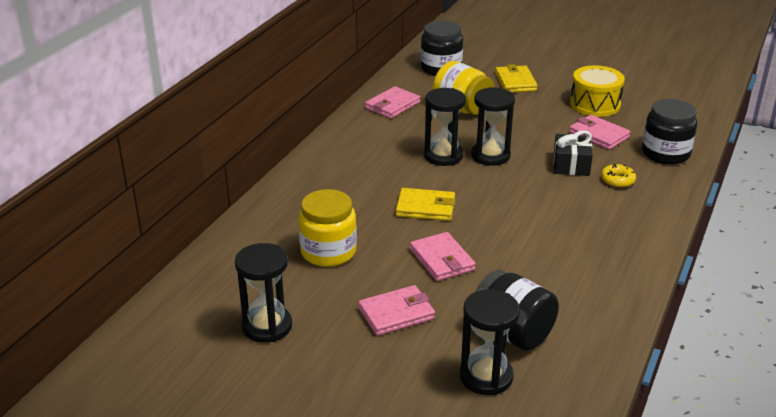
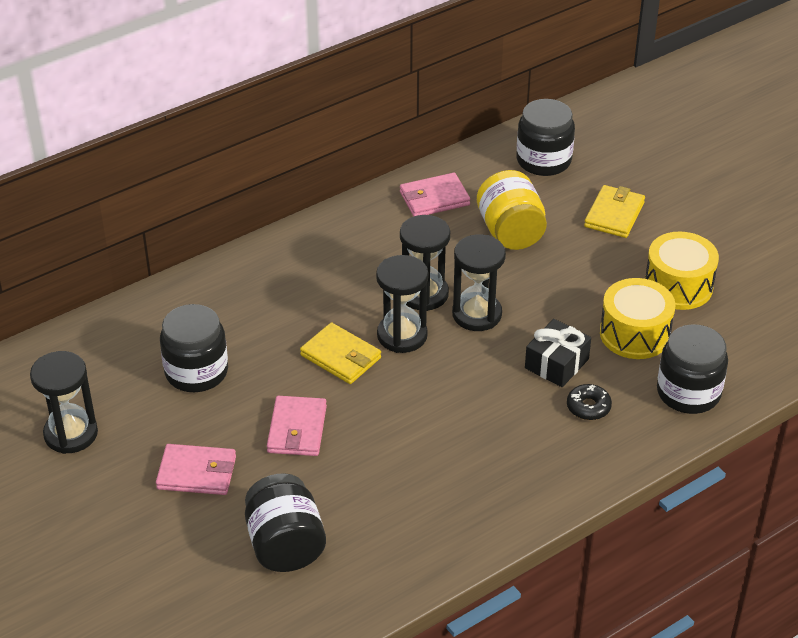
camera: 30 degrees right, 10 degrees up
yellow jar [298,189,357,267] -> black jar [160,304,228,392]
black hourglass [460,289,520,395] -> black hourglass moved to [376,255,429,353]
pink wallet [569,115,631,150] -> yellow drum [600,278,676,359]
yellow donut [601,164,636,188] -> black donut [567,384,612,420]

